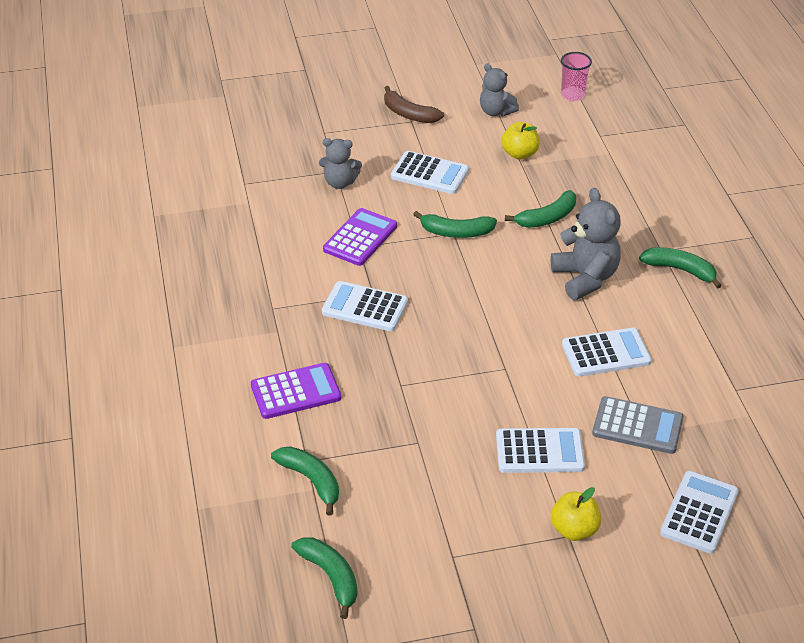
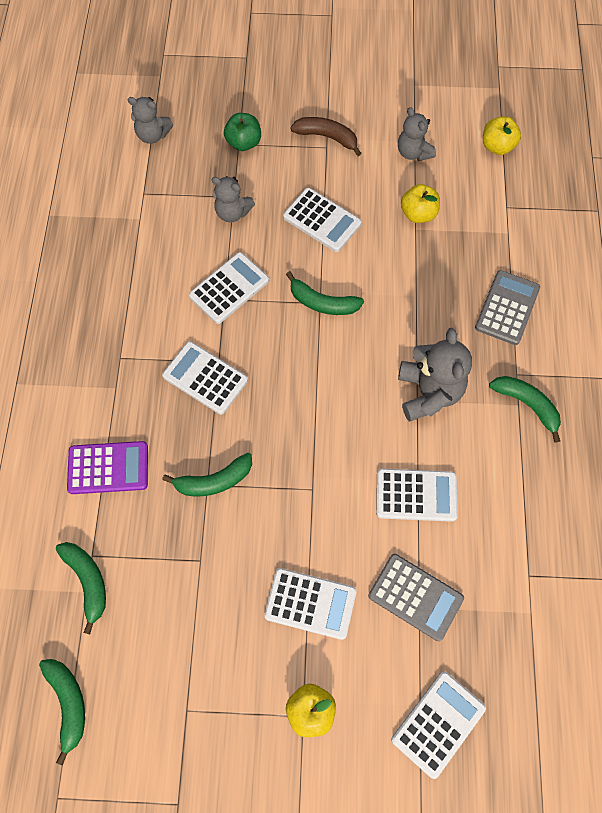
camera: 15 degrees right, 25 degrees up
purple calculator [323,208,397,266] -> white calculator [189,252,269,324]
brown banana [384,86,444,123] -> brown banana turned 150 degrees clockwise [290,117,362,156]
green banana [505,190,576,228] -> green banana moved to [162,453,252,496]
pink cup [561,52,592,101] -> yellow apple [483,117,521,155]
none -> grey teddy bear [128,97,173,144]
none -> green apple [224,113,261,151]
none -> grey calculator [475,270,540,345]

